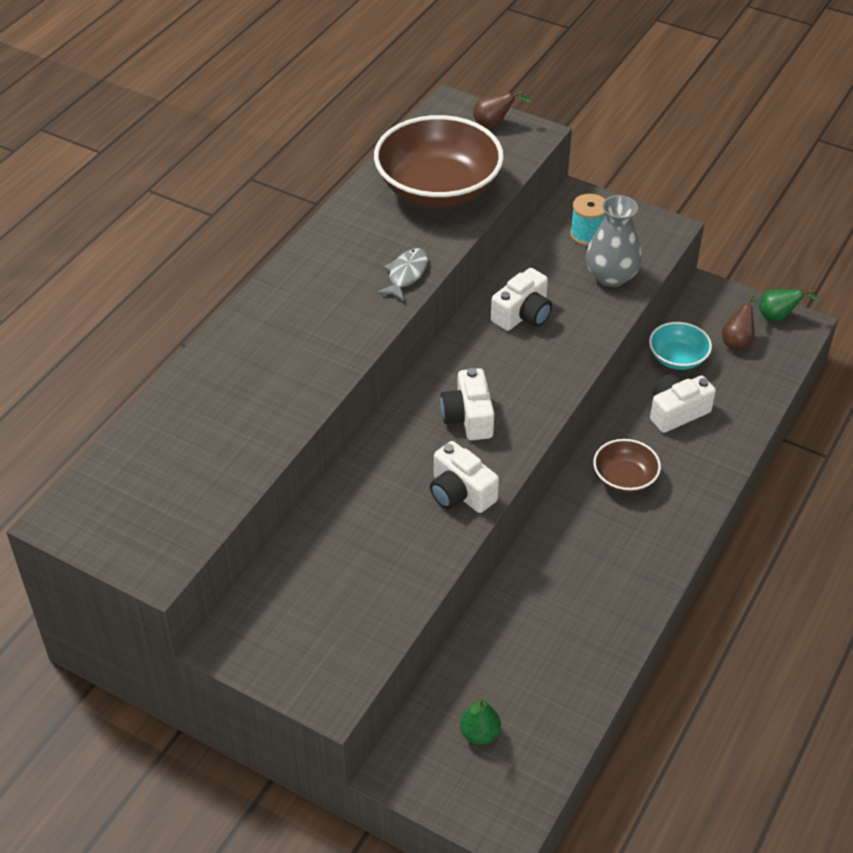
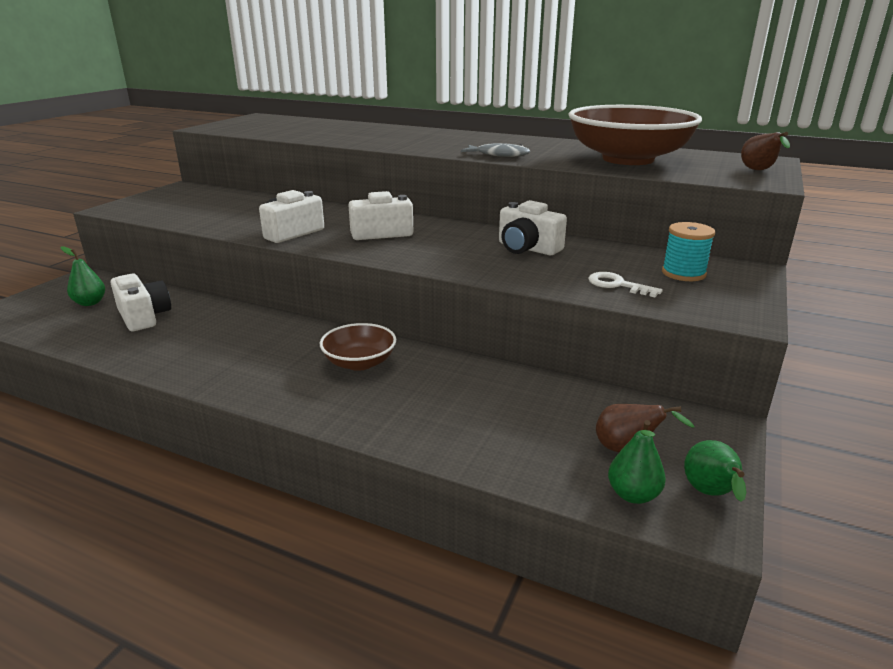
camera: 85 degrees right, 20 degrees down
grey vase [586,195,642,287] -> white key [588,272,663,297]
turquoise bowl [649,322,712,370] -> none
white camera [650,374,716,433] -> white camera moved to [111,273,171,331]
none -> green pear [608,420,666,504]

